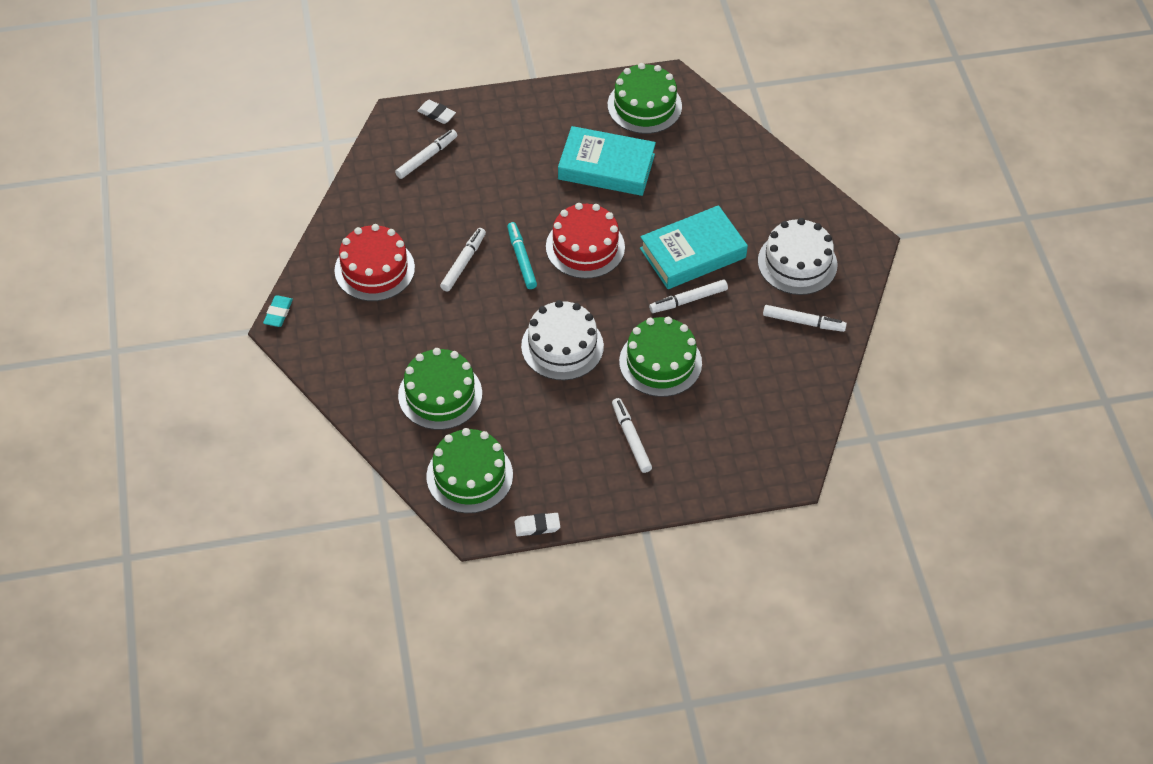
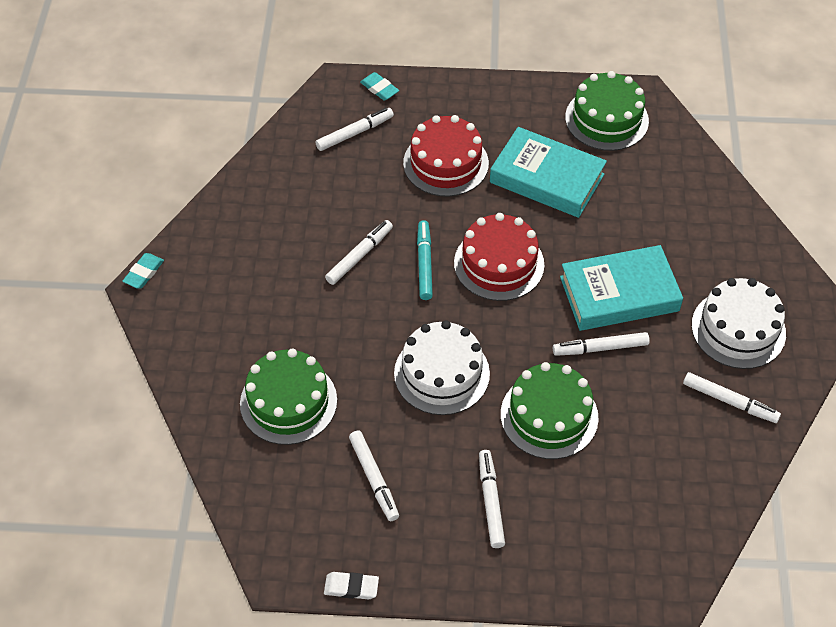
camera: 15 degrees right, 0 degrees up
red cake [334,224,415,301] -> red cake moved to [403,115,489,197]
white eraser [417,100,456,124] -> turquoise eraser [360,72,399,101]
green cake [427,428,513,513] -> none
none -> white marker [349,431,399,521]

